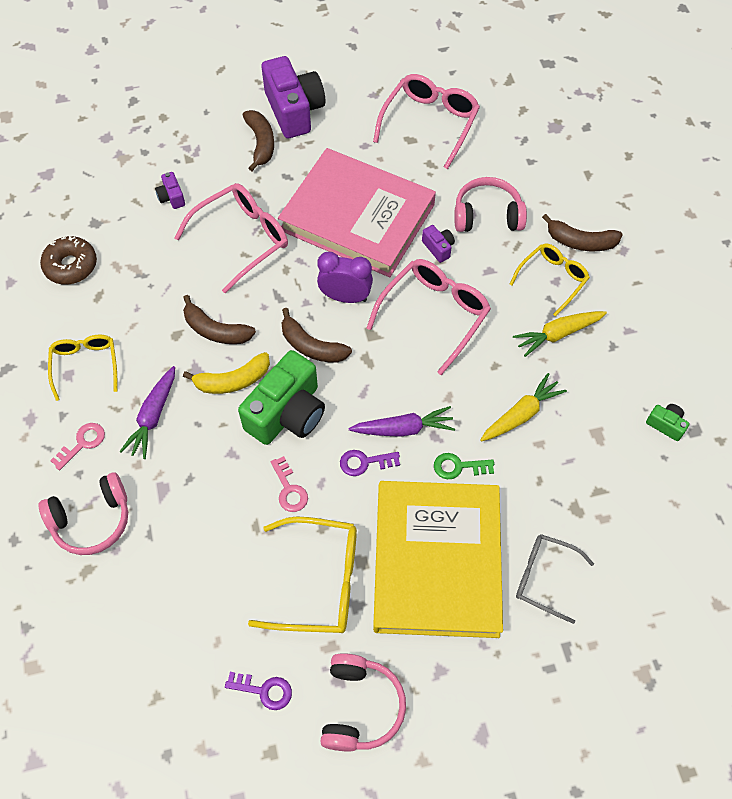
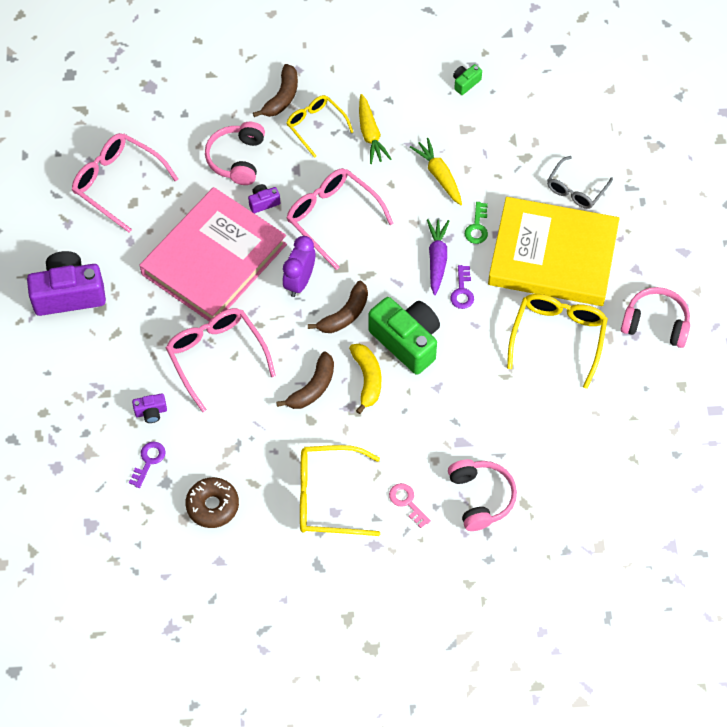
camera: 80 degrees left, 0 degrees up
yellow glasses [48,334,118,401] -> yellow glasses [300,445,380,536], size x1.55
purple carrot [119,366,175,459] -> none
purple key [225,672,292,710] -> purple key moved to [129,442,165,488]
brown banana [243,110,274,171] -> none
pink key [271,456,308,512] -> none

